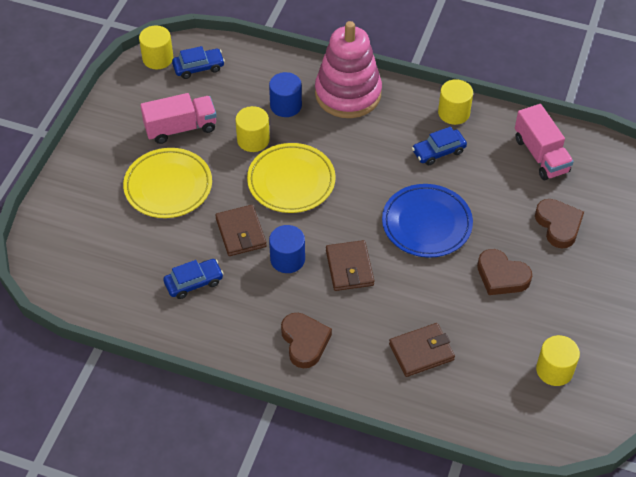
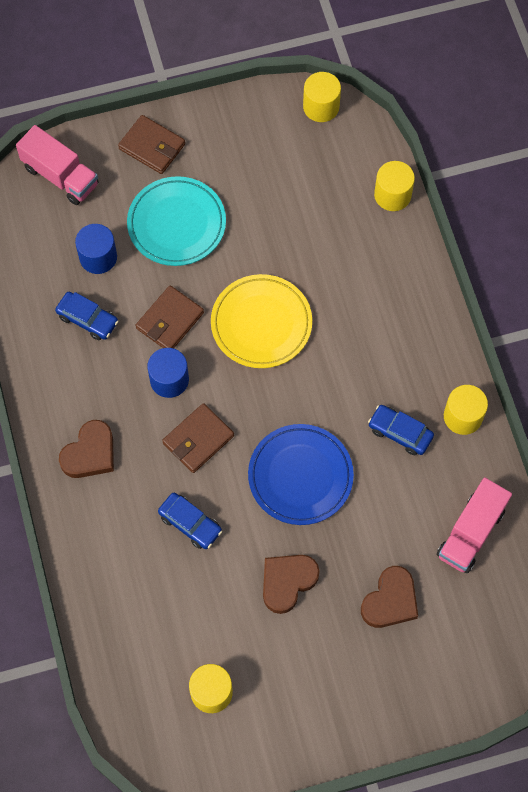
camera: 55 degrees right, 15 degrees up
yellow plate [123,148,212,218] -> turquoise plate [127,176,226,266]
pink truck [140,93,217,144] -> pink truck moved to [16,125,98,205]
blue car [172,46,225,79] -> blue car moved to [158,493,222,549]
yellow cylinder [235,106,270,152] -> yellow cylinder moved to [374,161,415,211]
blue cylinder [269,72,302,117] -> blue cylinder moved to [75,224,117,274]
pink stacking toy [315,21,382,118] -> none
brown wallet [389,323,455,377] -> brown wallet moved to [118,115,185,174]
brown heart [477,249,532,295] -> brown heart turned 45 degrees clockwise [263,555,320,614]

